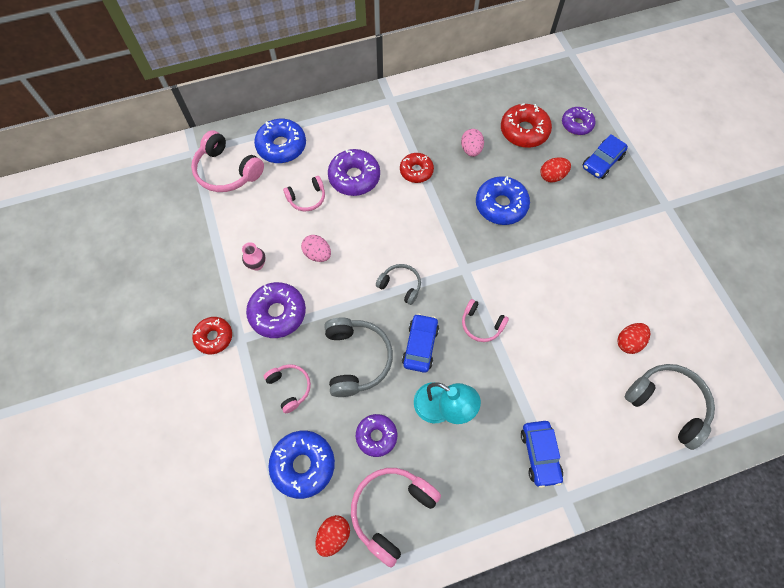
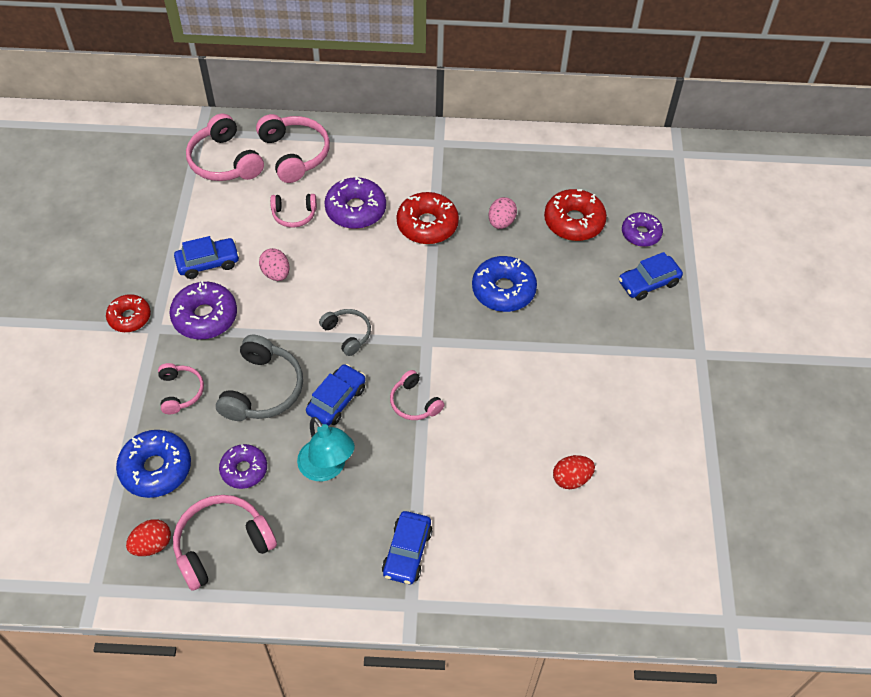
camera: 20 degrees right, 10 degrees down
pink vase [242,242,266,271] -> blue car [174,236,240,279]
blue donut [254,119,306,163] -> pink headphones [256,114,330,183]
red donut [400,153,434,183] -> red donut [397,192,459,244], size x1.52
red egg [540,157,571,183] -> none
grey headphones [625,364,715,450] -> none

